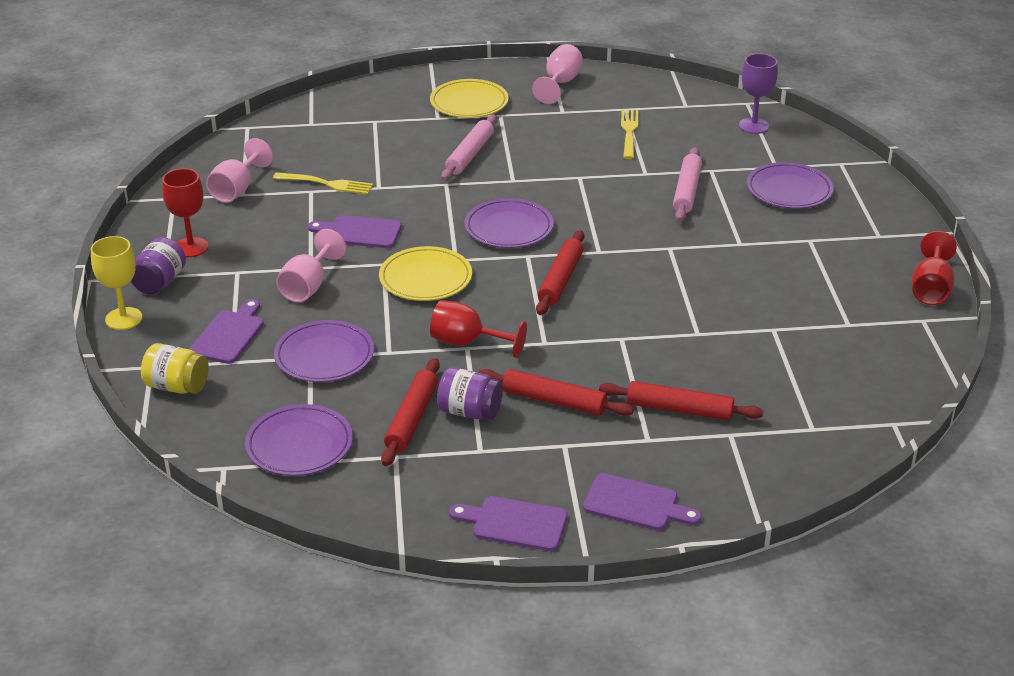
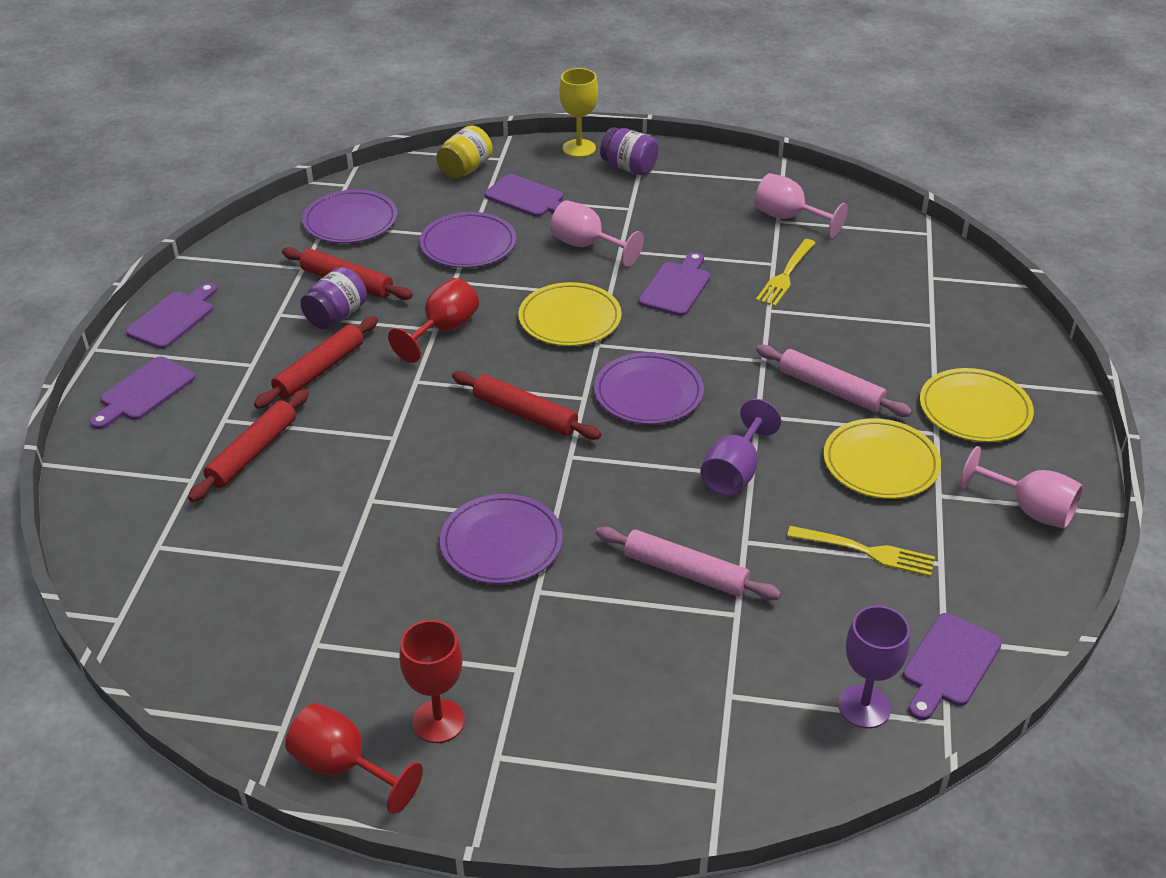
camera: 105 degrees right, 5 degrees up
red goblet [162,169,208,257] -> red goblet moved to [399,620,465,743]
purple plate [747,162,833,209] -> purple plate moved to [440,494,563,584]
none -> purple goblet [700,399,781,496]
none -> yellow plate [823,418,941,499]
none -> purple cutting board [903,613,1002,720]

